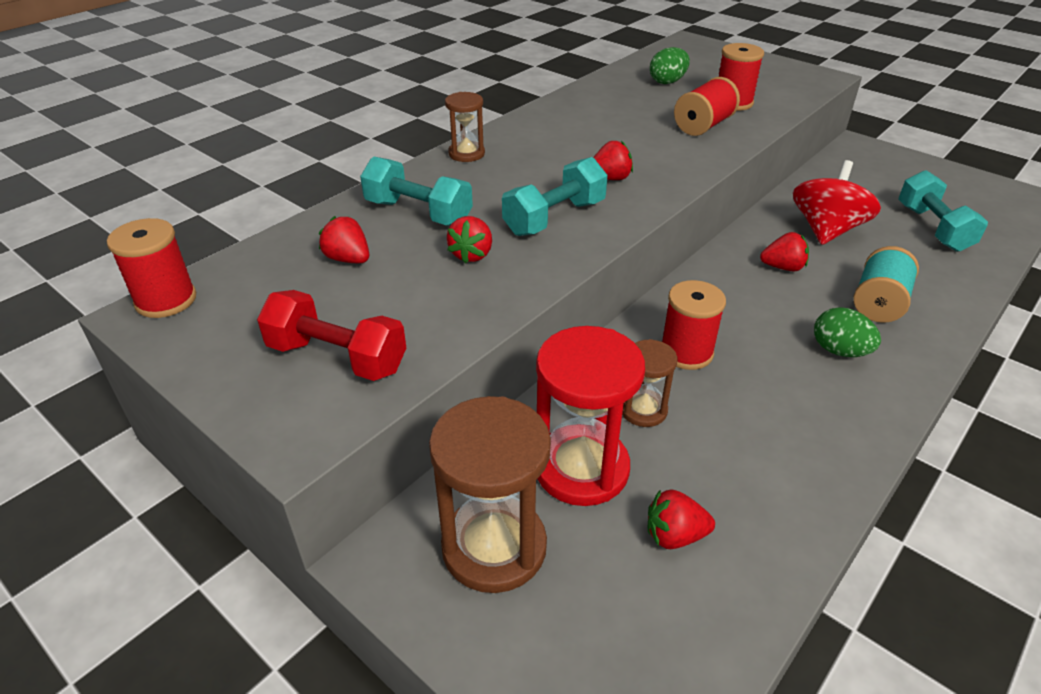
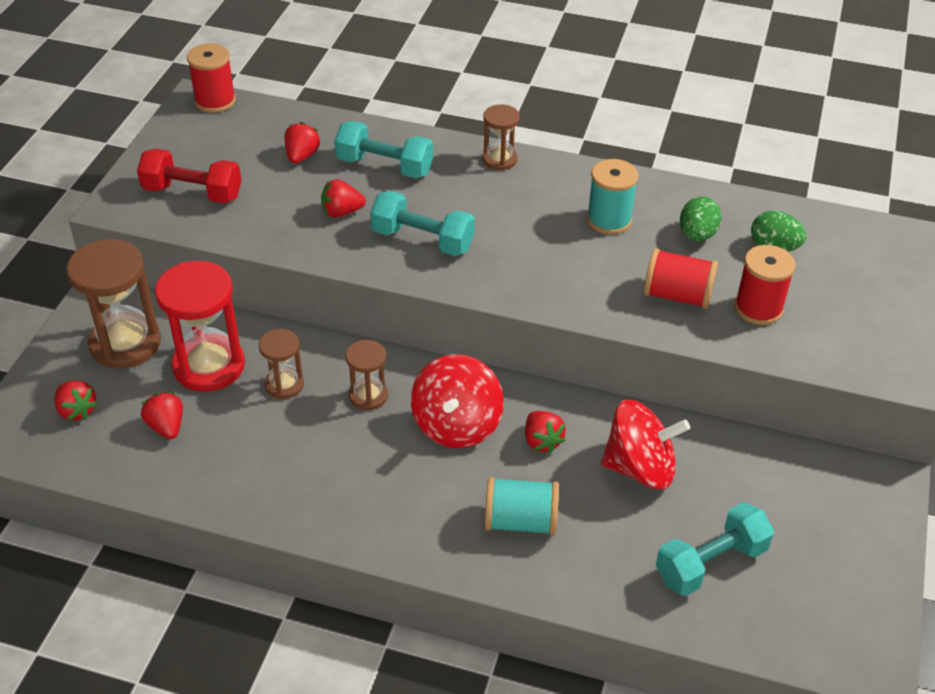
camera: 65 degrees right, 5 degrees up
red dumbbell [257,290,406,381] -> red dumbbell turned 75 degrees counterclockwise [137,148,241,204]
turquoise dumbbell [360,157,473,226] -> turquoise dumbbell turned 75 degrees counterclockwise [335,121,433,179]
red strawberry [593,141,633,180] -> red strawberry moved to [54,381,98,421]
red spool [662,280,726,370] -> brown hourglass [346,340,388,410]
green egg [814,307,881,357] -> green egg moved to [680,196,722,242]
none -> red spinning top [411,354,504,448]
none -> turquoise spool [587,159,638,234]

